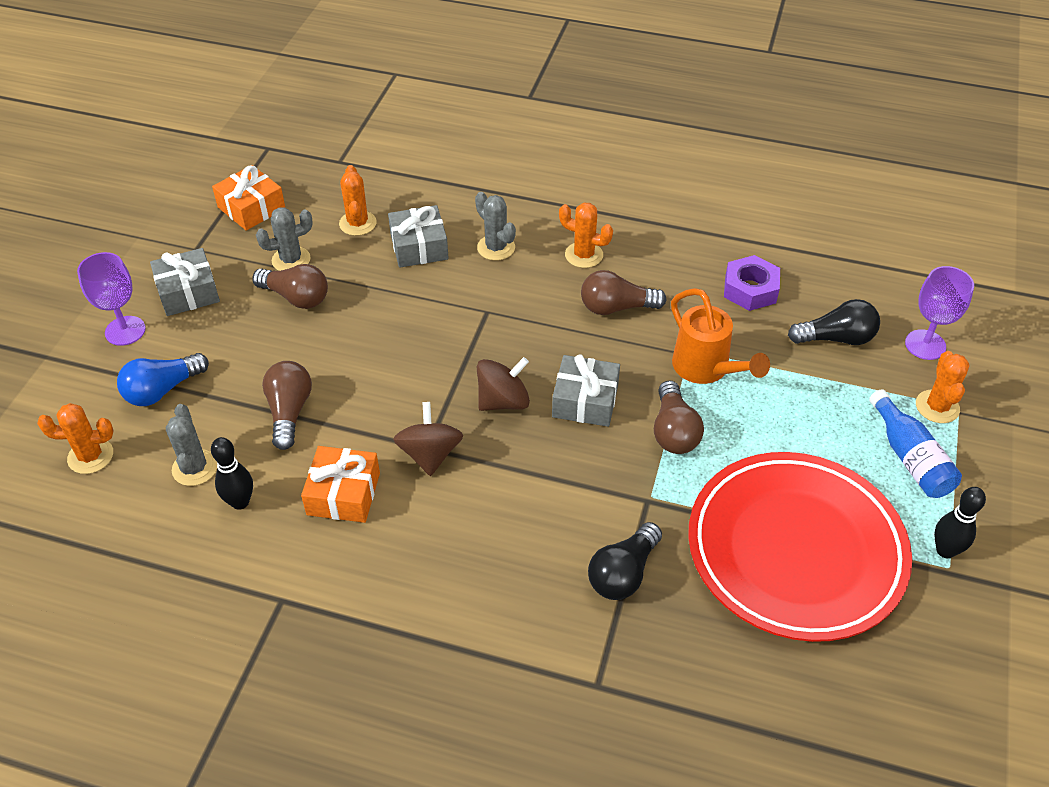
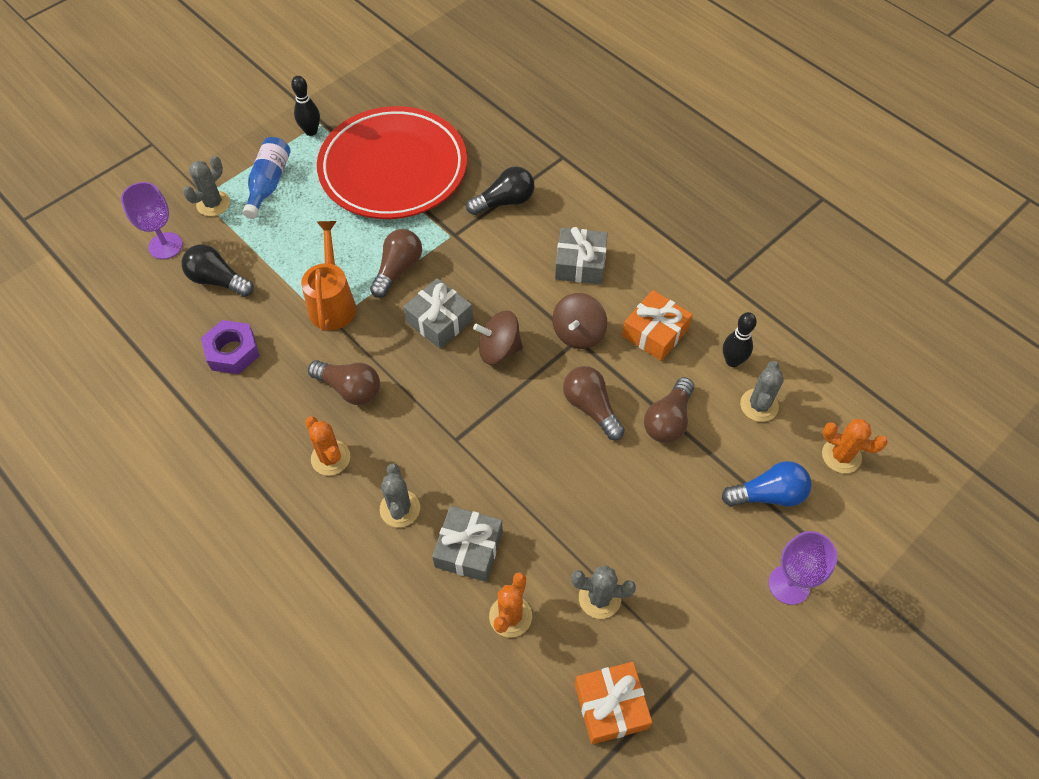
camera: 150 degrees left, 10 degrees up
grey gift [150,248,220,316] -> grey gift moved to [555,227,608,284]
brown light bulb [252,264,328,309] -> brown light bulb moved to [563,366,625,440]
orange cactus [916,351,969,423] -> grey cactus [183,156,230,216]

